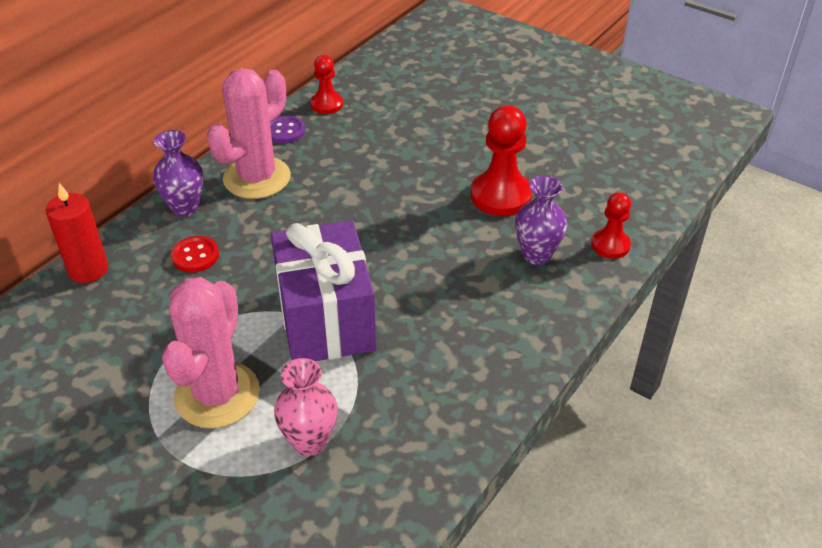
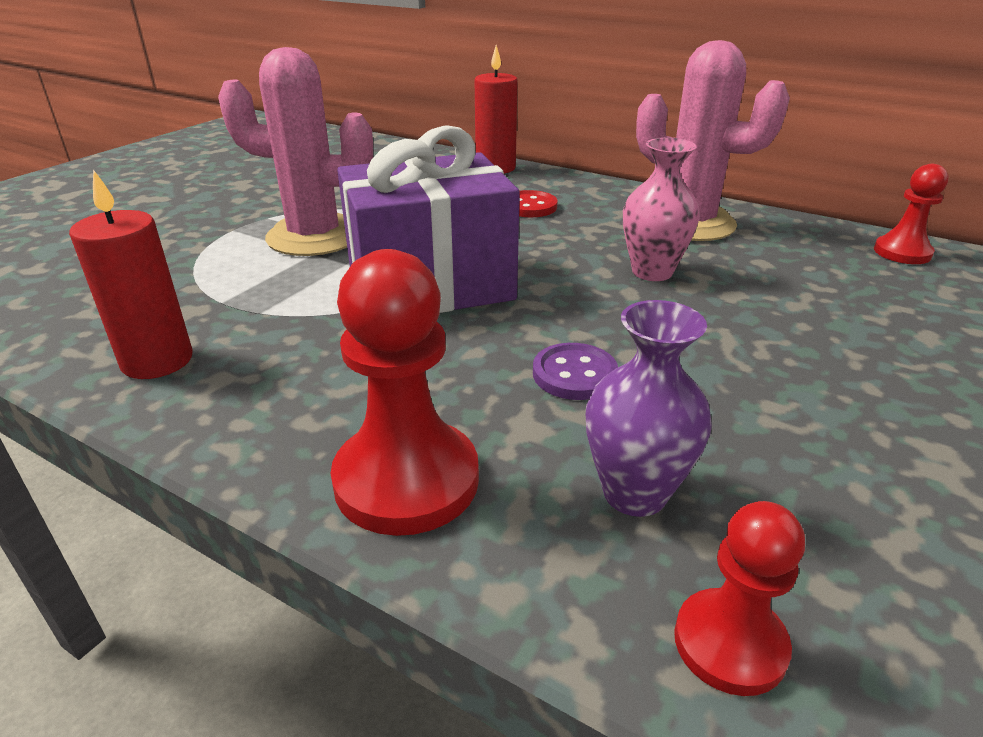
camera: 85 degrees right, 10 degrees down
purple vase [153,130,203,217] -> none
purple button [270,115,305,144] -> purple button moved to [533,343,618,400]
pink vase [274,358,338,456] -> pink vase moved to [623,138,700,281]
red pawn [471,105,532,216] -> red pawn moved to [330,249,479,536]
none -> red candle [69,170,193,379]

